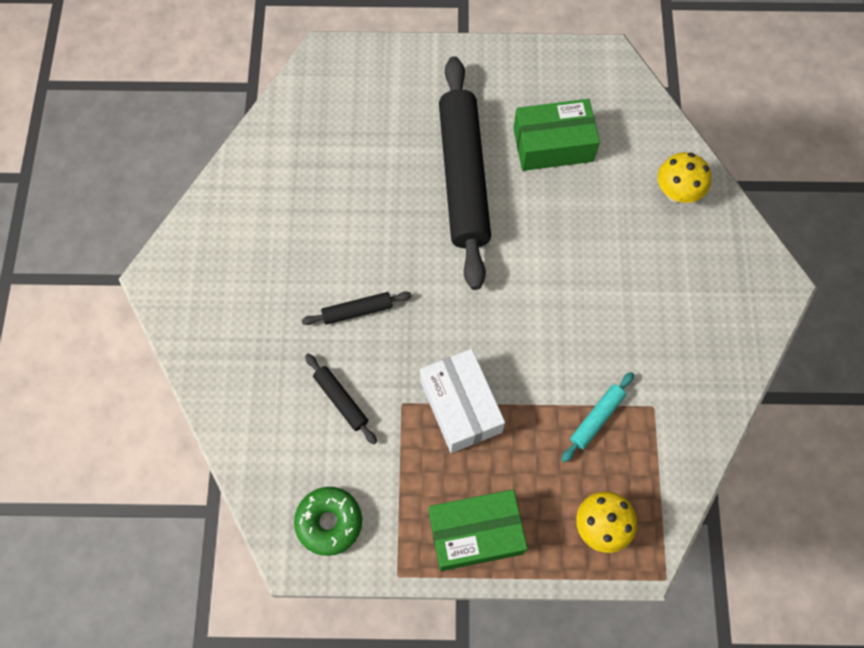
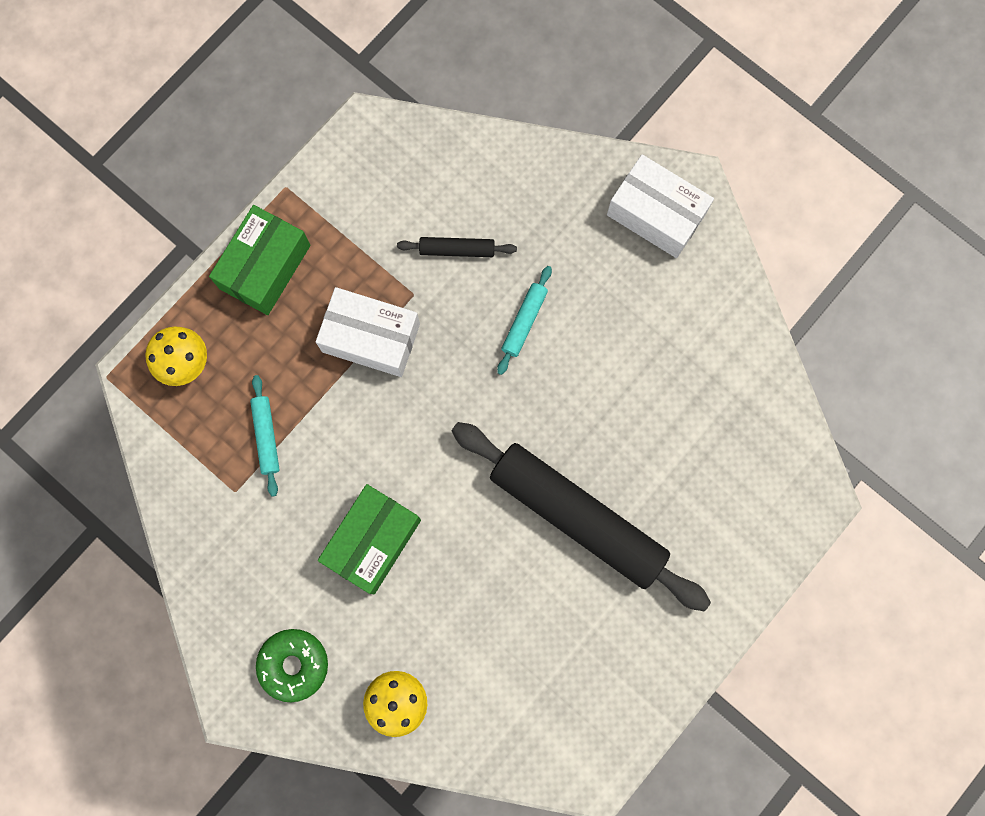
camera: 130 degrees right, 10 degrees up
green donut [294,487,362,556] -> green donut moved to [256,629,328,702]
black rolling pin [302,291,412,325] -> turquoise rolling pin [497,266,552,375]
green box [513,99,600,171] -> green box moved to [318,484,421,594]
none -> white box [607,154,714,258]

